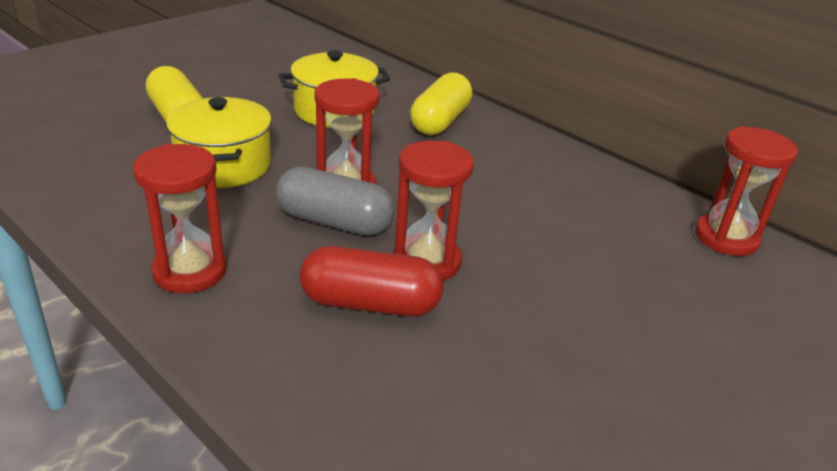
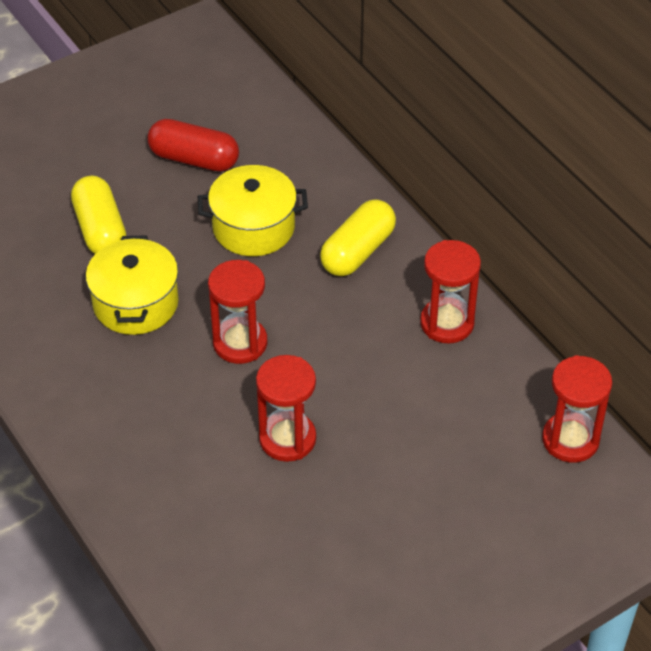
camera: 15 degrees right, 15 degrees up
red hourglass [133,144,227,293] -> red hourglass moved to [420,240,481,343]
grey capsule [276,167,395,236] -> none
red capsule [300,246,443,317] -> red capsule moved to [147,119,239,171]

